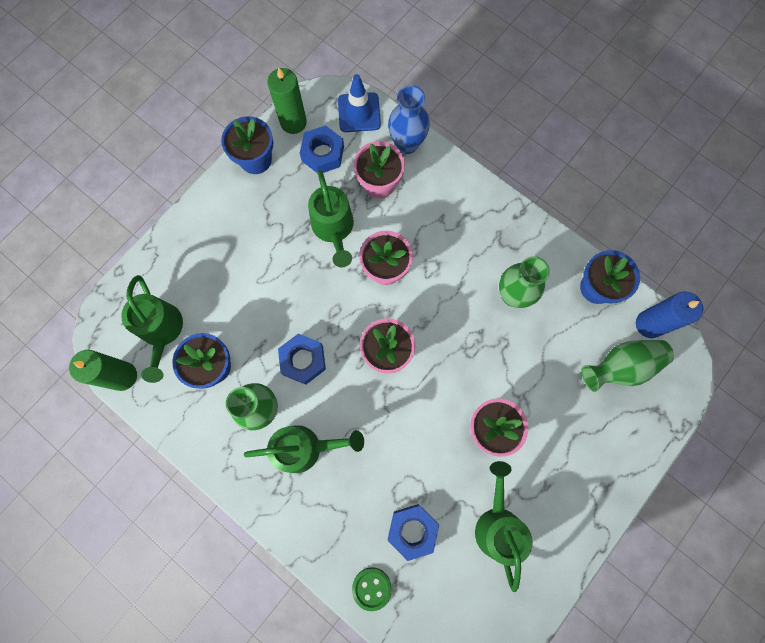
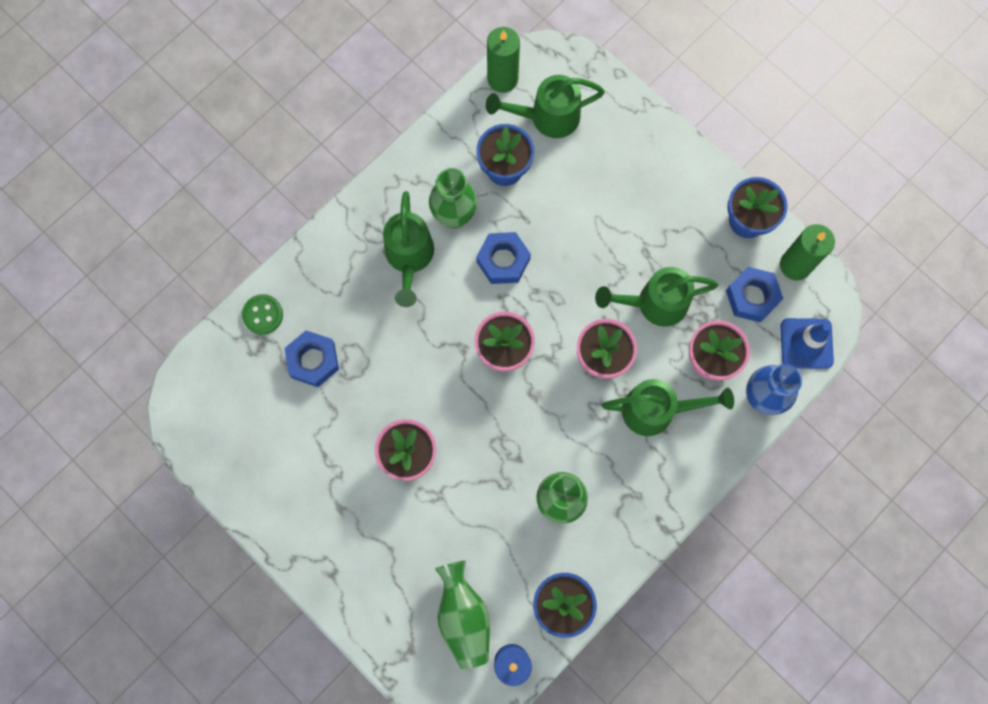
camera: 95 degrees right, 0 degrees up
green watering can [475,461,533,592] -> green watering can moved to [602,379,734,436]

